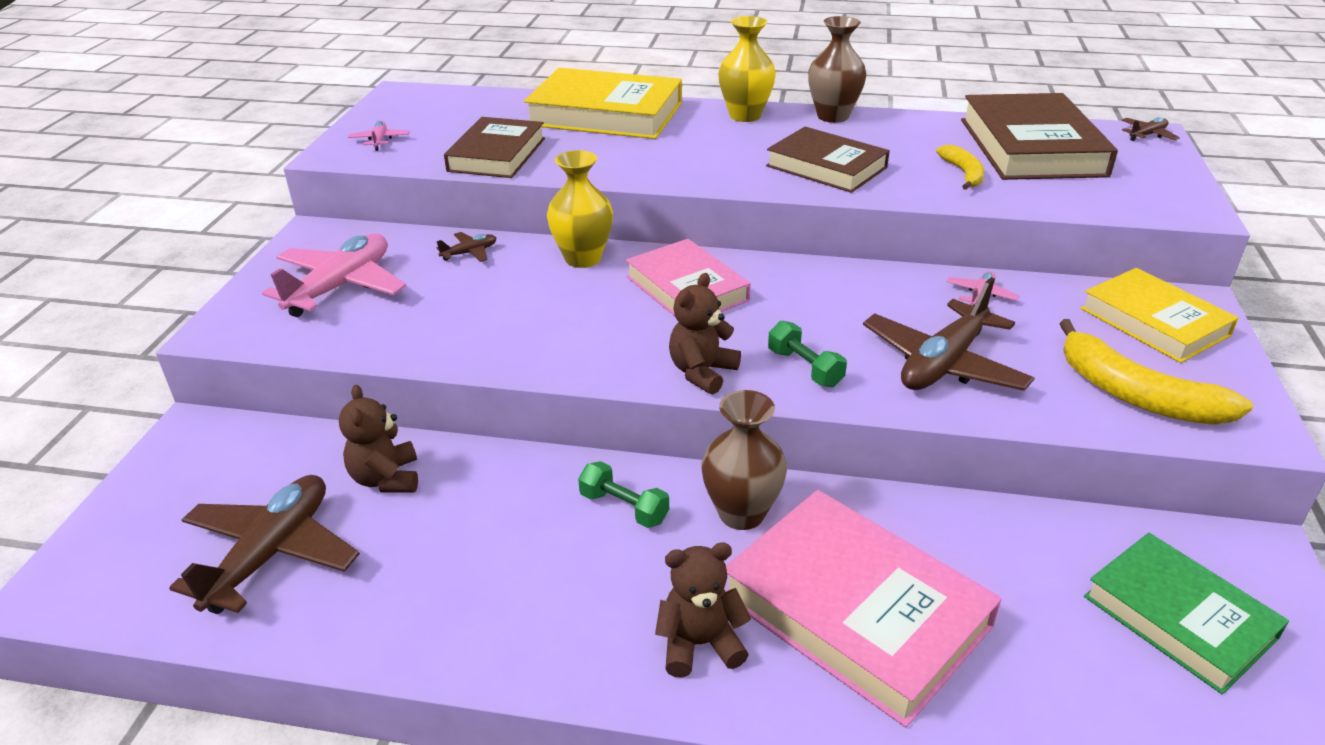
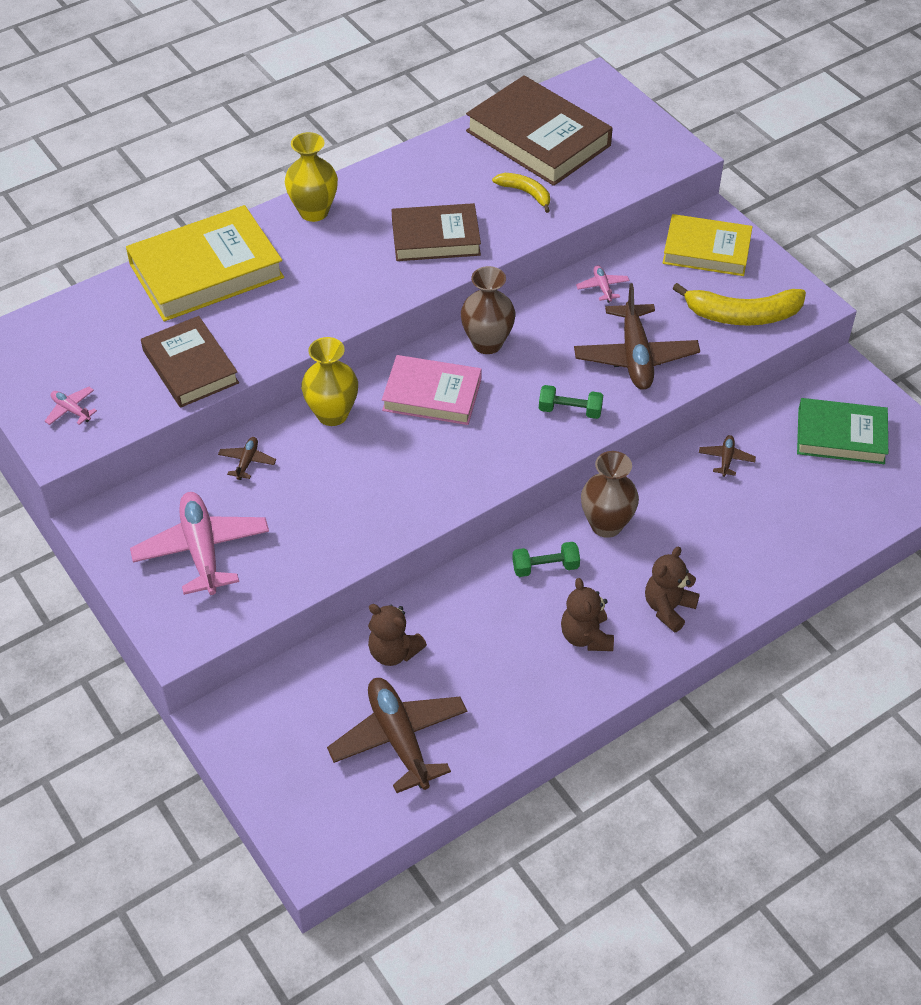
camera: 45 degrees left, 15 degrees up
brown teddy bear [669,273,741,394] -> brown teddy bear moved to [561,578,614,651]
pink book [726,490,1002,728] -> none
brown vase [808,16,866,123] -> brown vase moved to [461,266,515,354]
brown plane [1121,117,1179,141] -> brown plane moved to [699,435,756,477]

